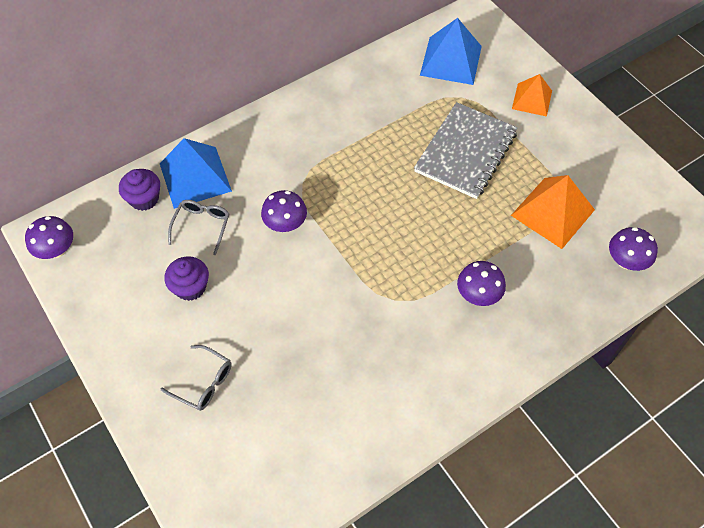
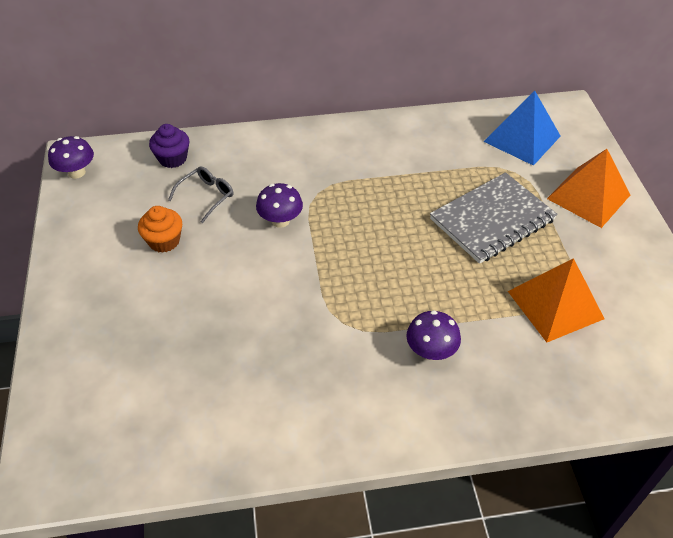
camera: 25 degrees right, 10 degrees down
blue pyramid [160,138,232,209] -> none
grey glasses [161,345,232,411] -> none
purple cupcake [164,256,209,301] -> orange cupcake [138,206,182,253]
orange pyramid [512,74,552,117] -> orange pyramid [547,149,630,228], size x1.58
purple mushroom [609,227,658,271] -> none

